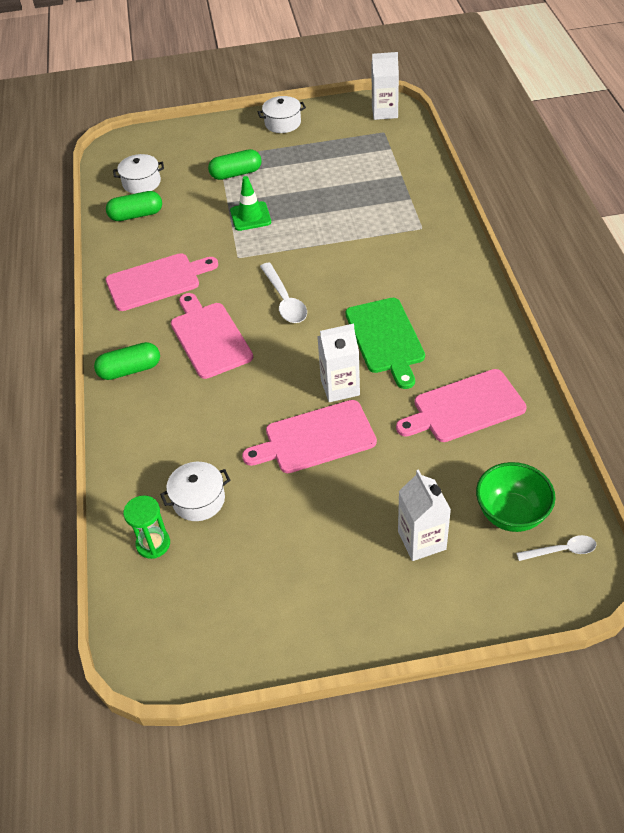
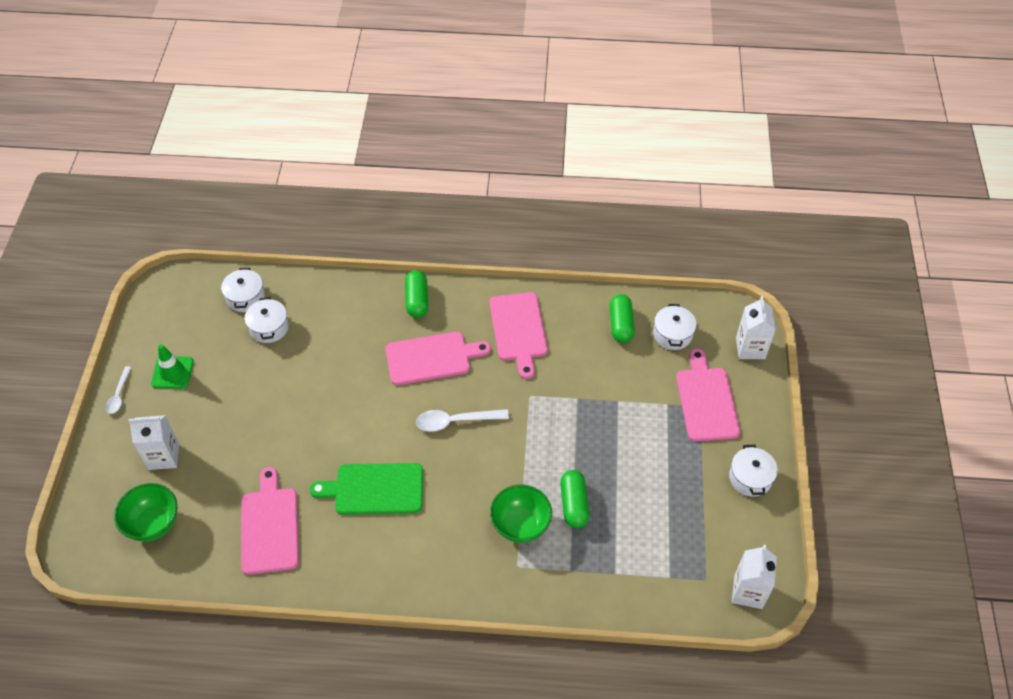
camera: 100 degrees right, 5 degrees up
green hourglass [123,495,170,559] -> white pot [221,268,265,312]
green capsule [208,149,262,180] -> green capsule moved to [560,470,589,528]
green traffic cone [230,176,271,231] -> green traffic cone moved to [151,344,194,389]
pink cutting board [242,400,377,473] -> pink cutting board moved to [676,349,740,441]
white carton [317,323,360,402] -> white carton moved to [736,296,776,359]
white spoon [516,535,596,561] -> white spoon moved to [105,366,132,414]
none -> green bowl [490,485,552,543]

